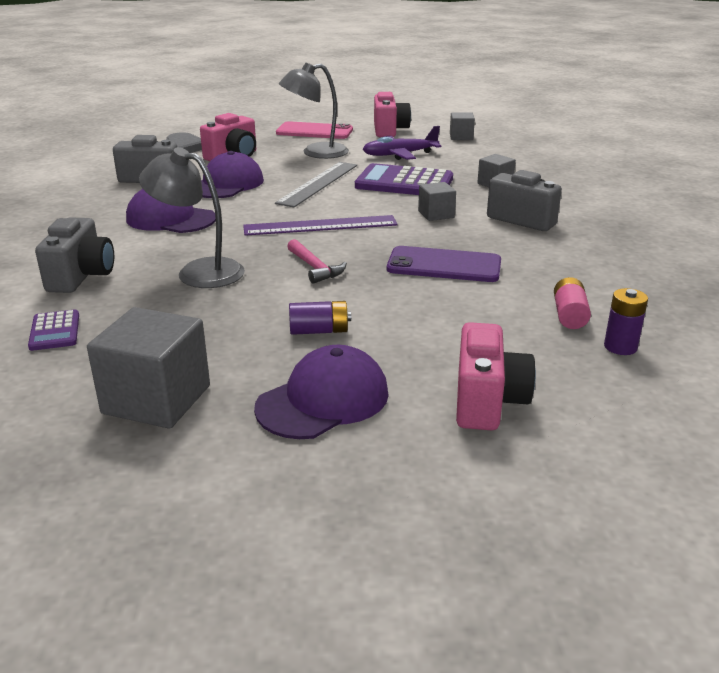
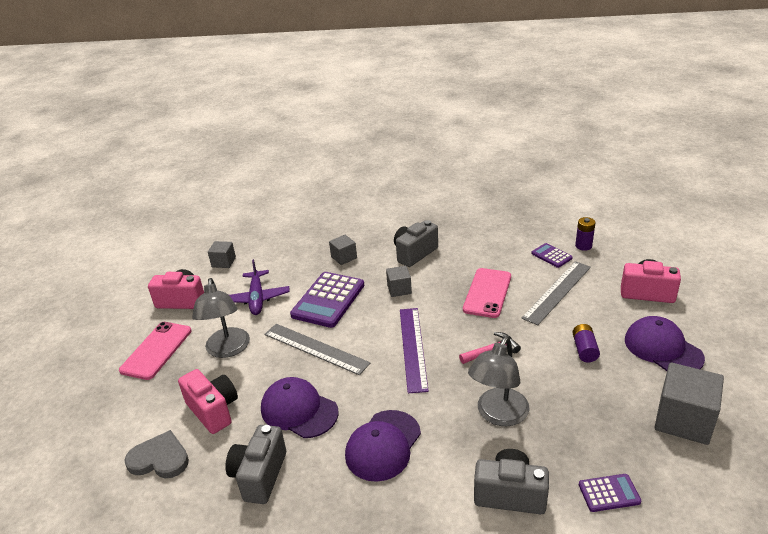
camera: 80 degrees left, 5 degrees up
purple phone [387,246,501,282] -> pink phone [463,268,511,318]
pink battery [554,277,591,329] -> purple calculator [531,243,573,268]
none -> grey ruler [521,261,591,325]

